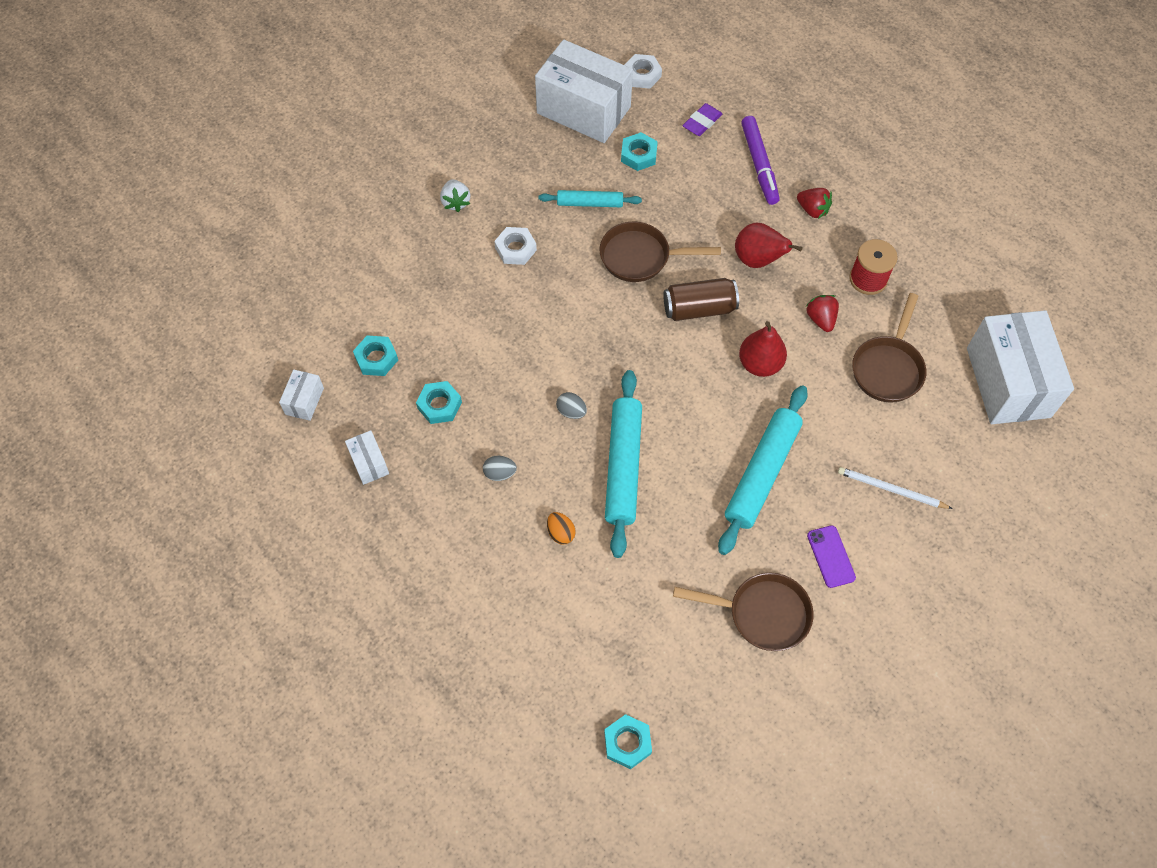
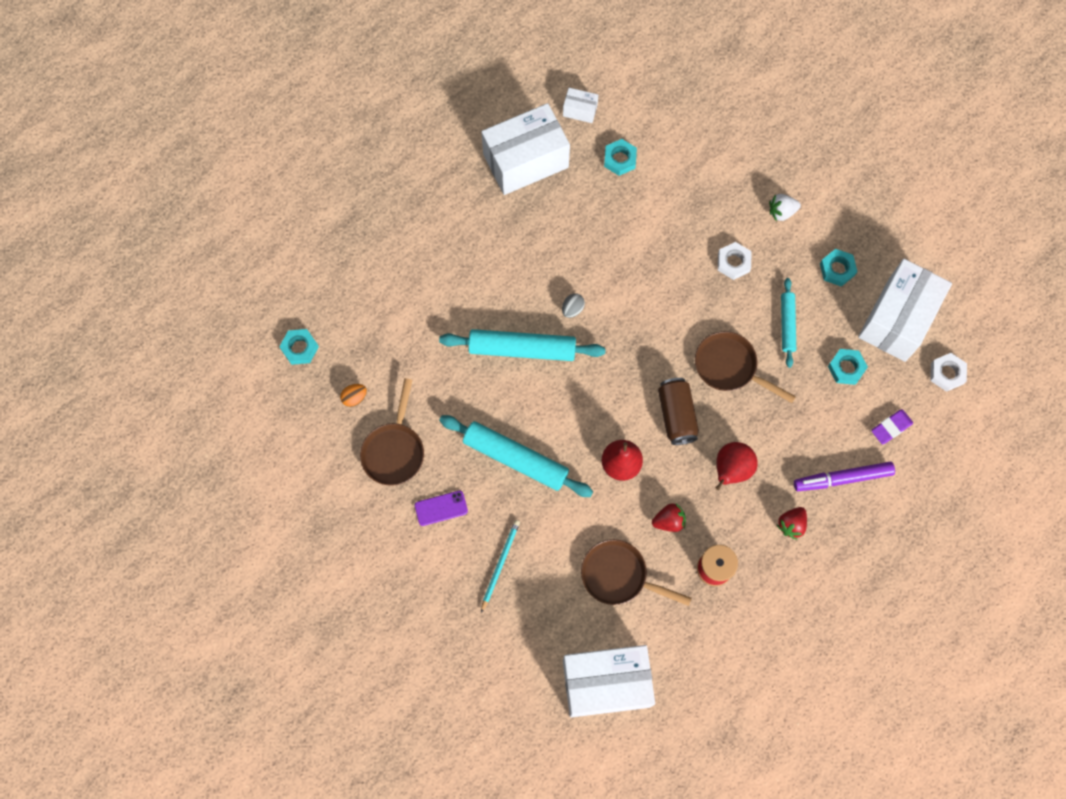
camera: 90 degrees right, 10 degrees up
white box [345,430,389,485] -> white box [481,103,570,195], size x2.31
turquoise nut [416,381,462,424] -> turquoise nut moved to [820,249,857,287]
grey egg [483,456,517,481] -> none
orange egg [547,512,576,545] -> orange egg moved to [340,384,367,407]
brown pan [600,222,721,282] -> brown pan turned 60 degrees counterclockwise [695,331,796,403]
purple eraser [682,103,722,136] -> purple eraser turned 75 degrees counterclockwise [871,409,913,445]
white pencil [838,467,953,509] -> turquoise pencil [481,520,520,613]

